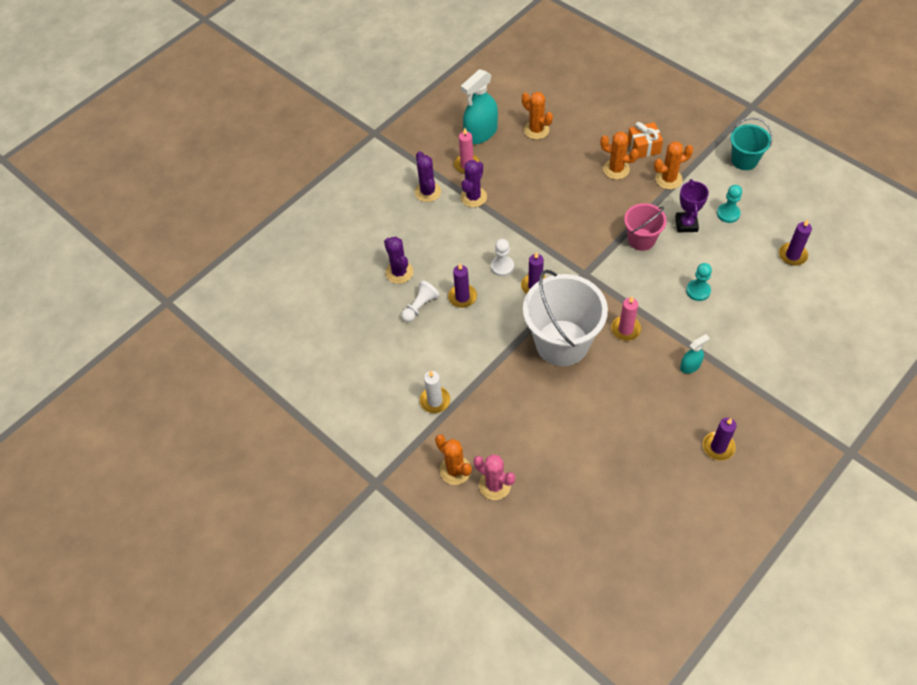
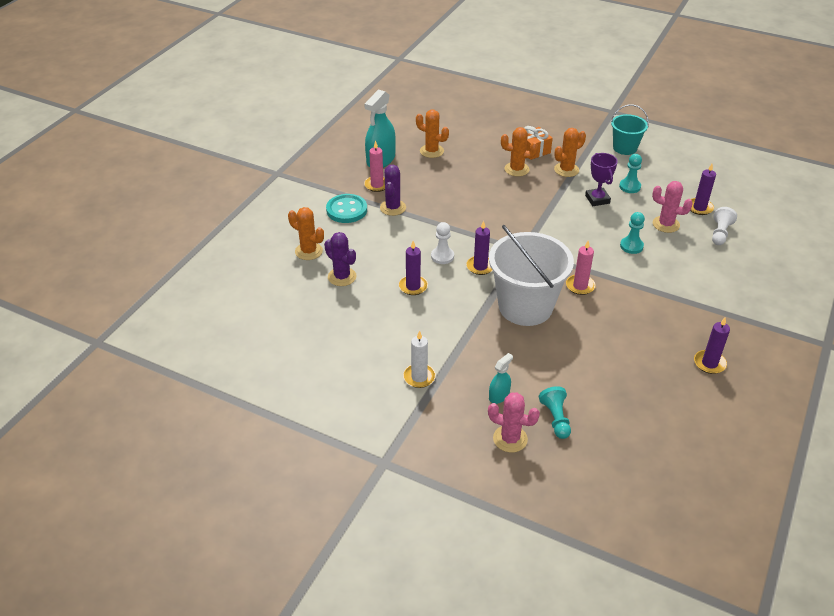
camera: 20 degrees left, 15 degrees down
white pawn [401,280,440,322] -> white pawn moved to [712,207,737,245]
purple cactus [415,151,441,202] -> turquoise button [326,194,367,223]
orange cactus [435,434,472,485] -> orange cactus moved to [288,207,324,260]
pink bucket [624,203,667,251] -> none
turquoise spray bottle [680,334,709,374] -> turquoise spray bottle moved to [489,353,513,404]
none -> turquoise pawn [539,386,571,439]
none -> pink cactus [652,181,693,233]

